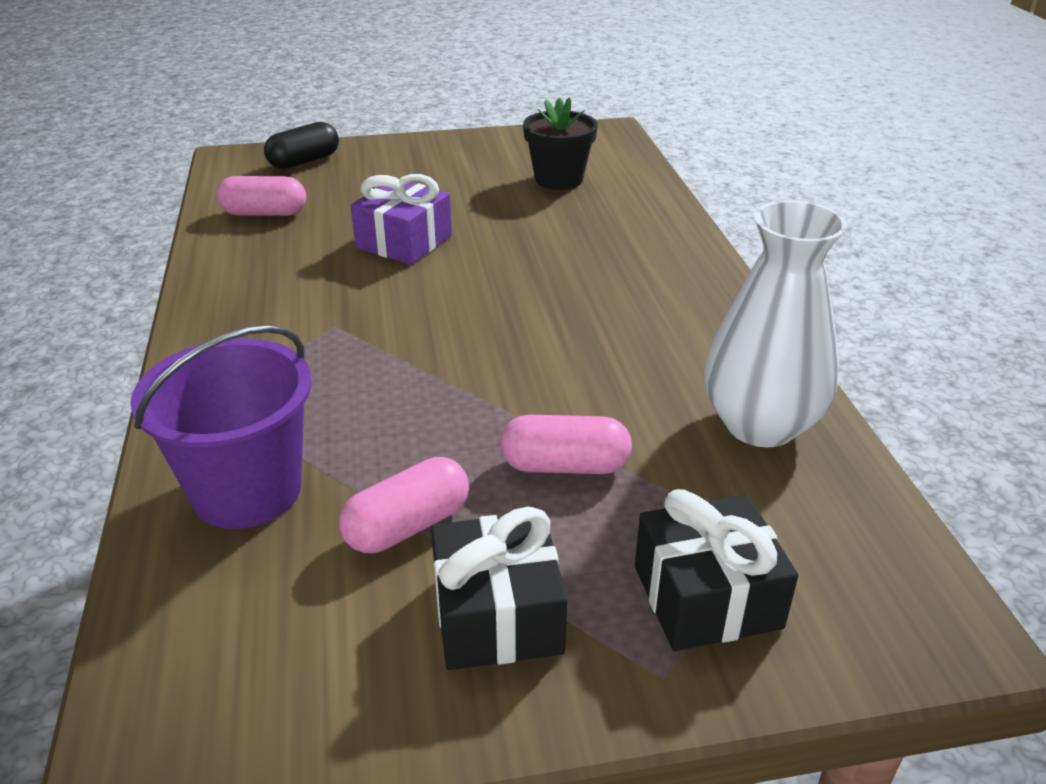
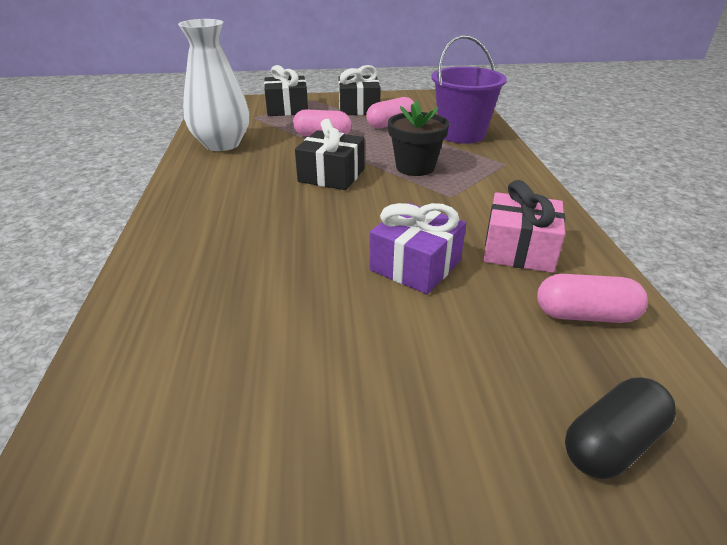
camera: 175 degrees left, 0 degrees up
black flower pot [523,97,598,190] -> black flower pot moved to [388,100,449,176]
none -> black gift [295,119,365,190]
none -> pink gift [484,180,565,273]

